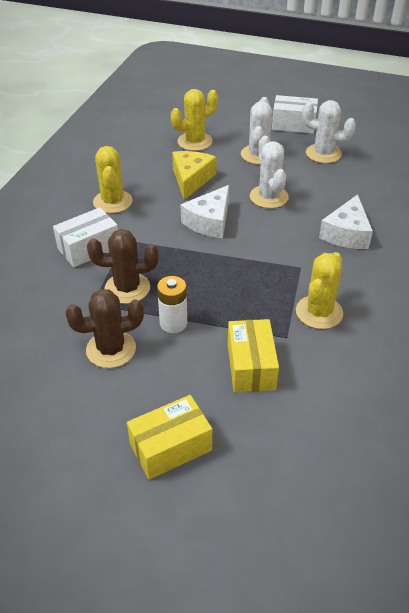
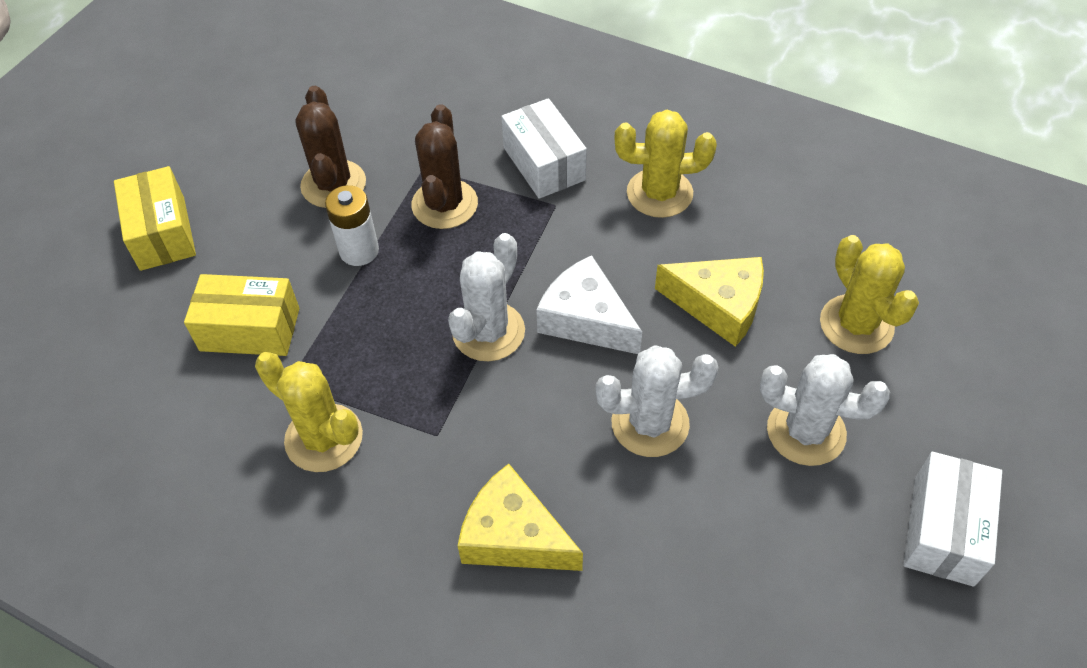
camera: 100 degrees right, 10 degrees up
white cactus [302,100,356,163] -> white cactus moved to [448,233,525,362]
white cheese [319,194,373,249] -> yellow cheese [458,464,583,571]

